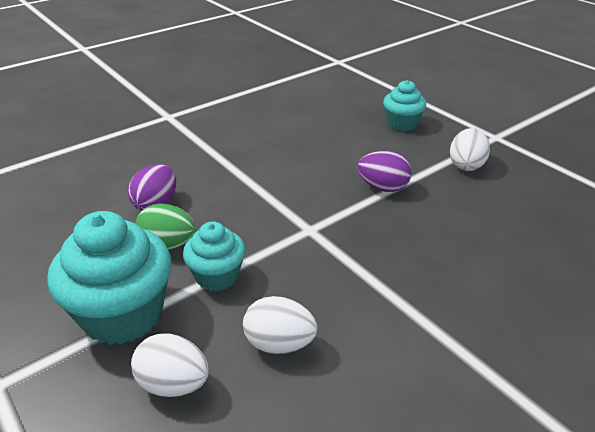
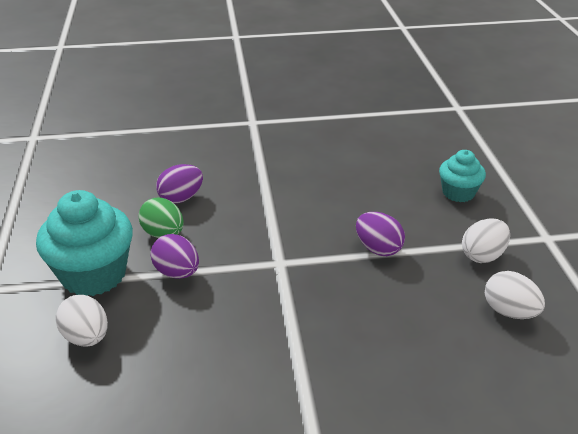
camera: 30 degrees right, 0 degrees up
turquoise cupcake [183,221,245,291] -> purple egg [150,234,199,279]
white egg [243,296,317,354] -> white egg moved to [485,271,545,319]

